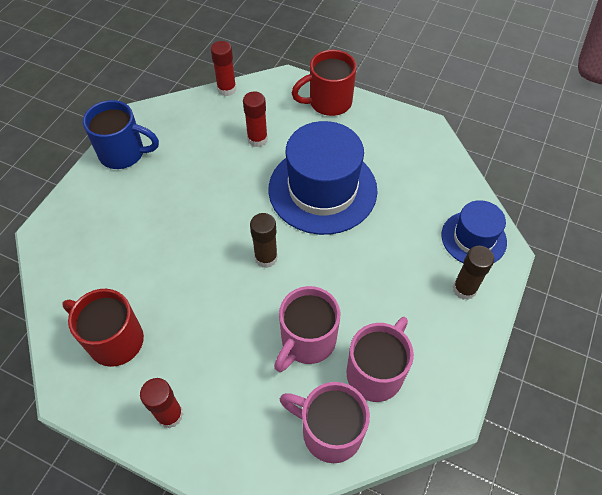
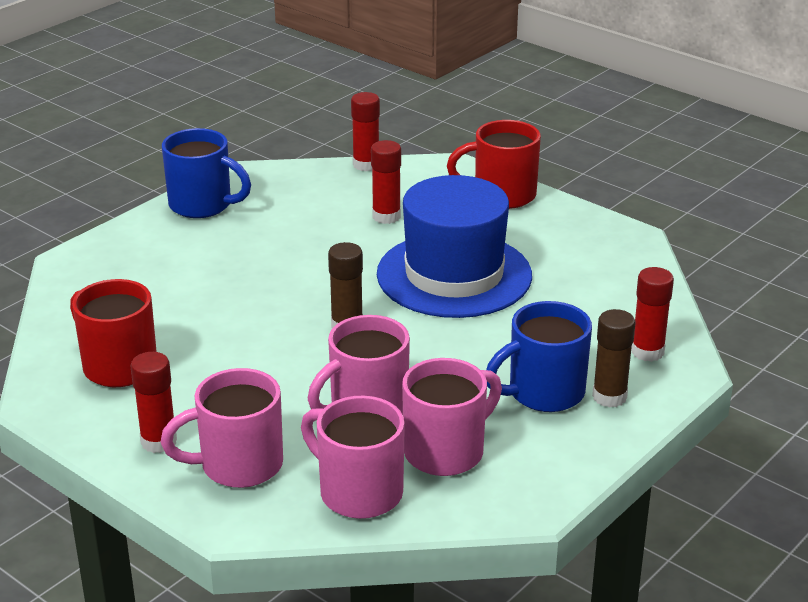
camera: 15 degrees right, 25 degrees down
blue hat [442,200,507,263] -> red glue stick [631,267,674,362]
none -> pink mug [161,368,283,488]
none -> blue mug [486,301,592,412]

